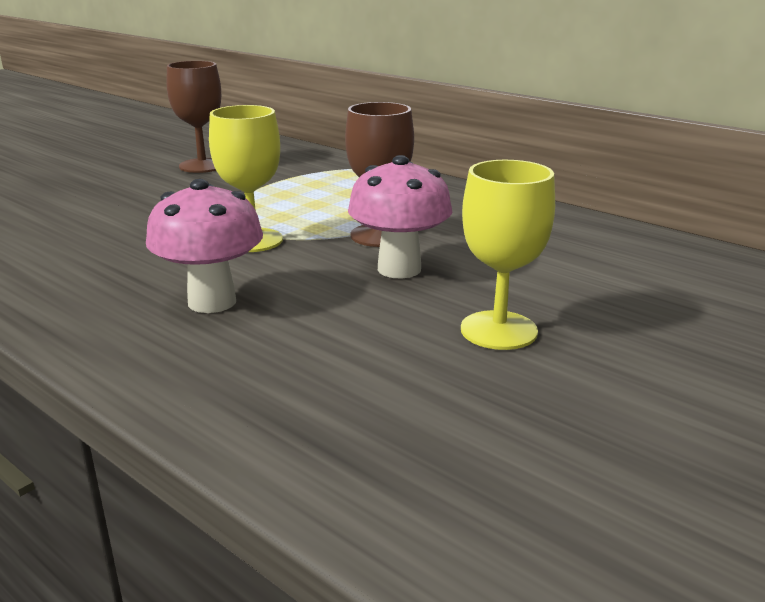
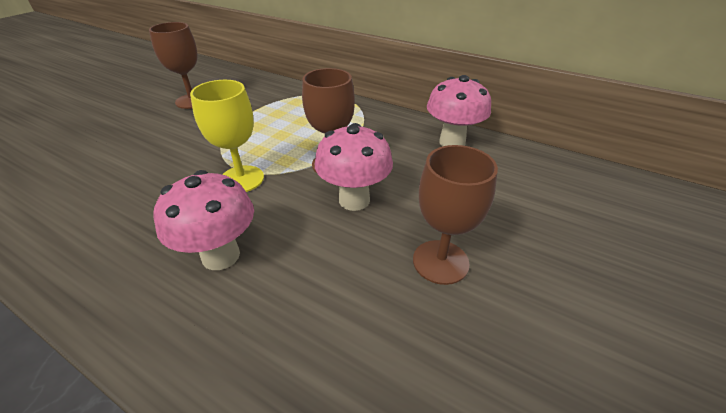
camera: 10 degrees left, 15 degrees up
yellow goblet [461,160,555,350] -> brown goblet [413,145,498,285]
none -> pink mushroom [427,75,491,146]

